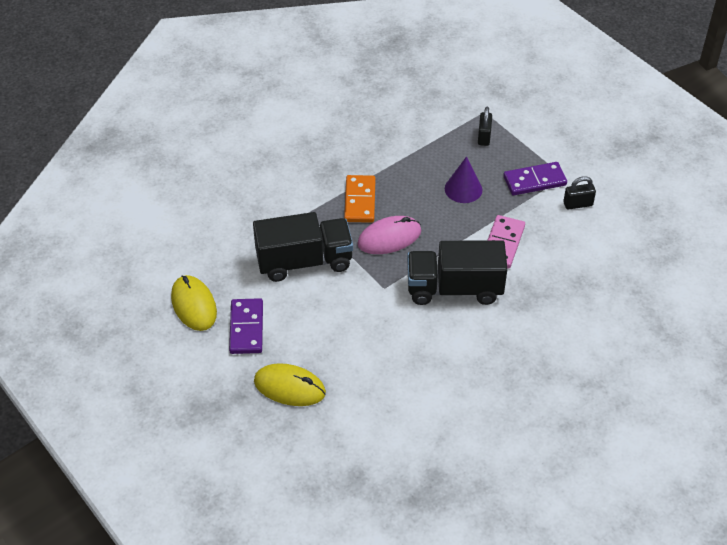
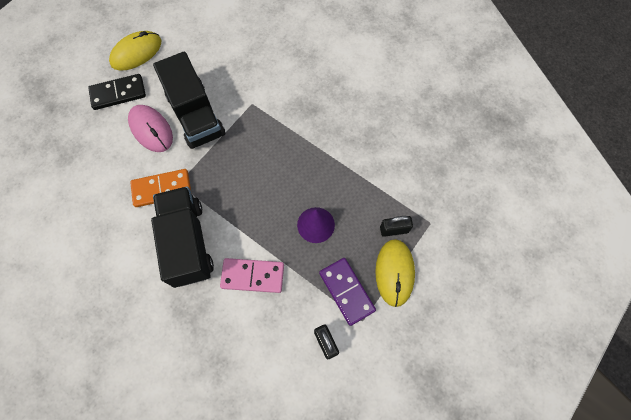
camera: 75 degrees right, 20 degrees up
purple domino [229,298,263,354] -> black domino [88,74,146,110]
yellow mouse [254,363,326,406] -> yellow mouse moved to [375,239,415,307]
orange domino [344,175,376,223] -> orange domino moved to [130,169,191,207]
pink mouse [357,216,421,254] -> pink mouse moved to [128,105,173,152]

